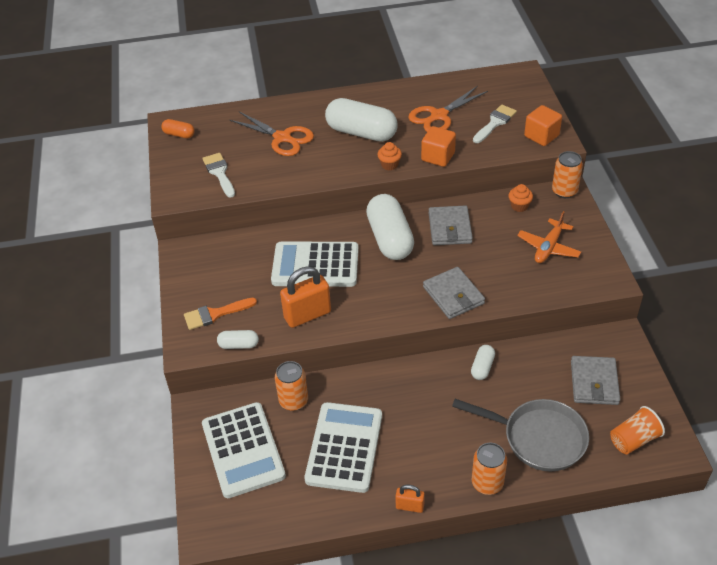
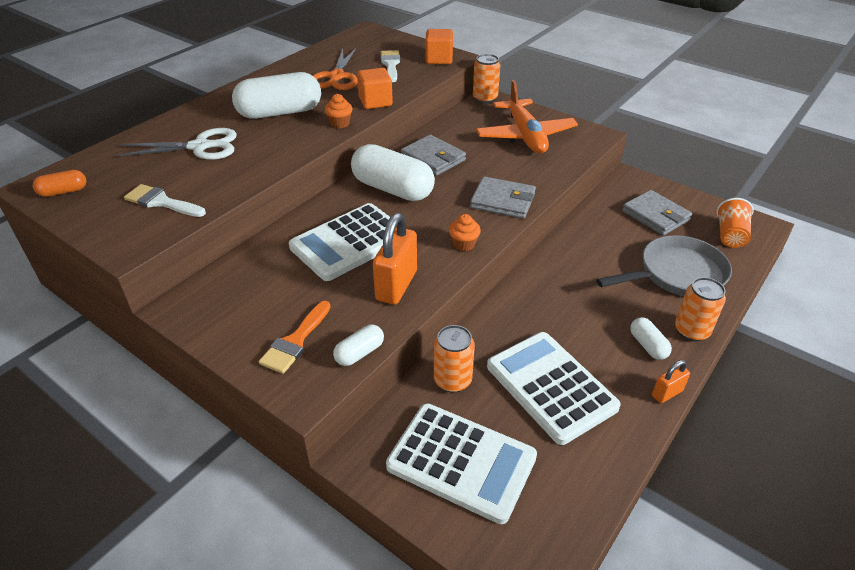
camera: 45 degrees left, 5 degrees down
orange scissors [230,111,314,156] -> white scissors [117,128,237,160]
white capsule [471,345,495,380] -> white capsule moved to [630,317,672,360]
orange cupcake [508,184,533,212] -> orange cupcake moved to [449,214,481,251]
orange plane [517,211,581,263] -> orange plane [476,80,578,153], size x1.57

